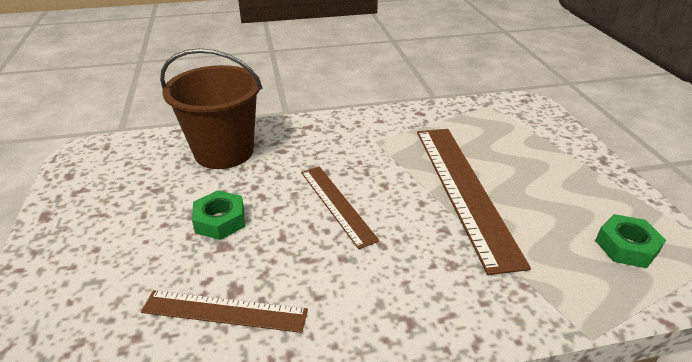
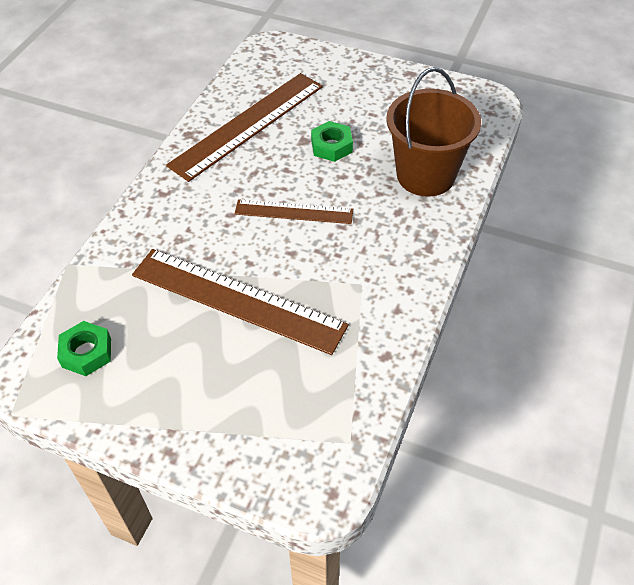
camera: 125 degrees right, 15 degrees up
brown ruler [141,290,308,333] -> brown ruler [166,73,323,182], size x1.77

